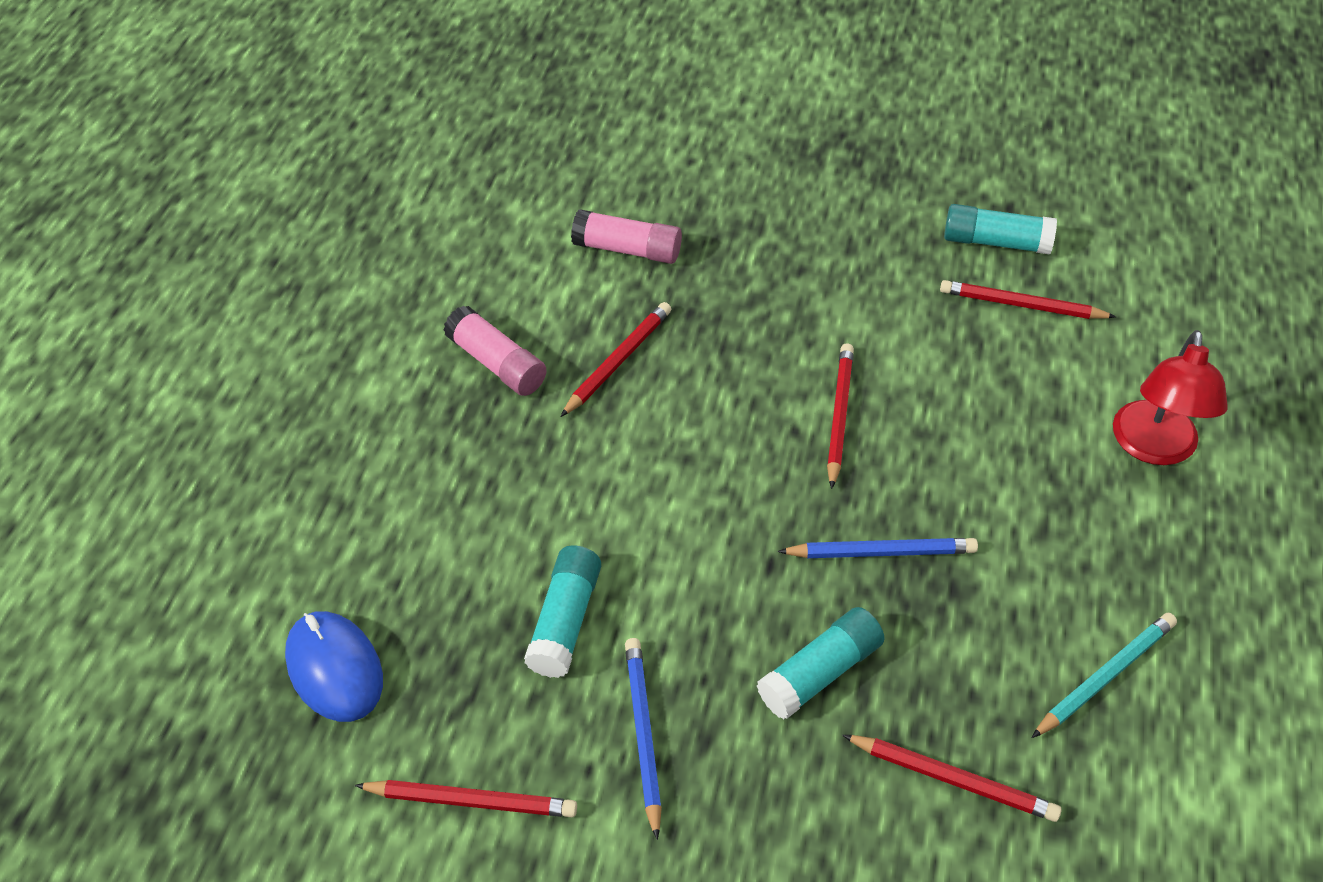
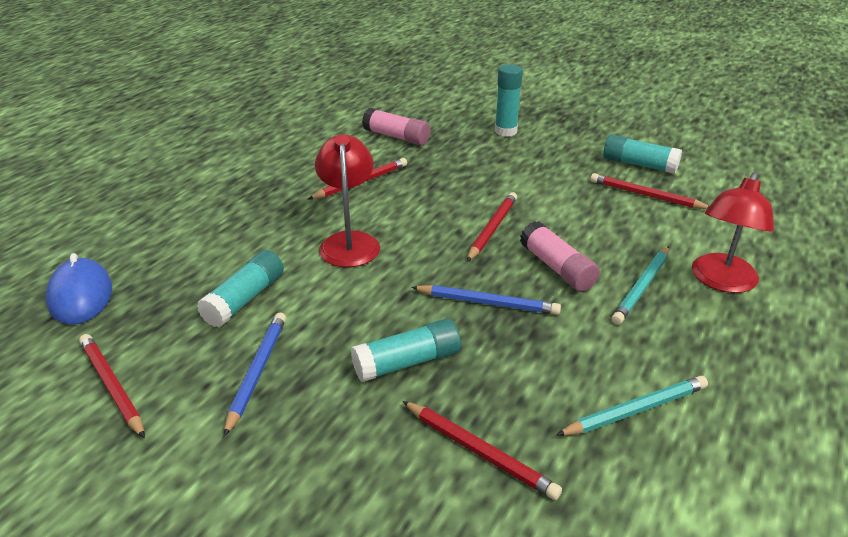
camera: 15 degrees right, 15 degrees down
red pencil [354,780,577,817] -> red pencil turned 150 degrees counterclockwise [79,334,145,438]
pink glue stick [444,305,546,396] -> pink glue stick moved to [520,221,600,291]
none -> red lamp [315,134,380,267]
none -> turquoise glue stick [495,64,523,137]
none -> turquoise pencil [612,246,669,325]

